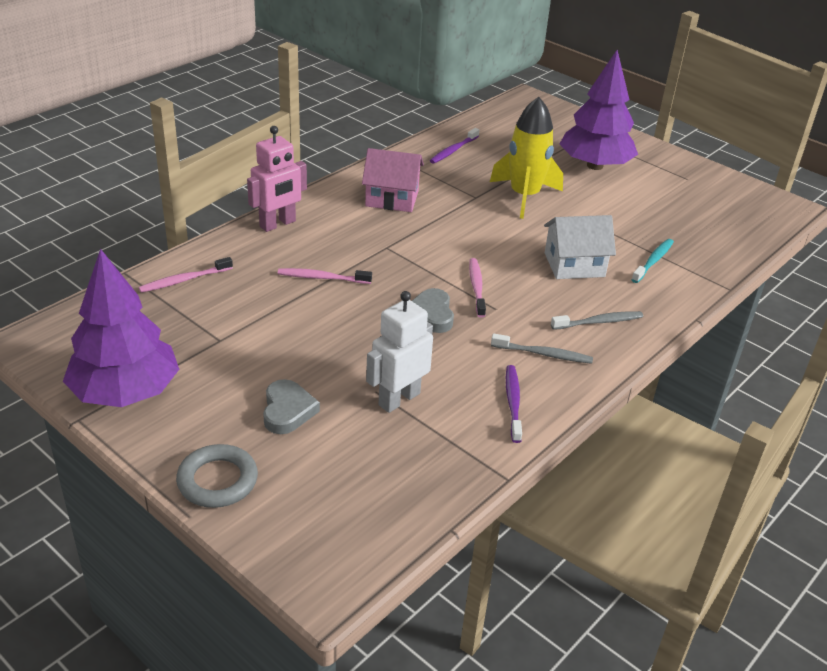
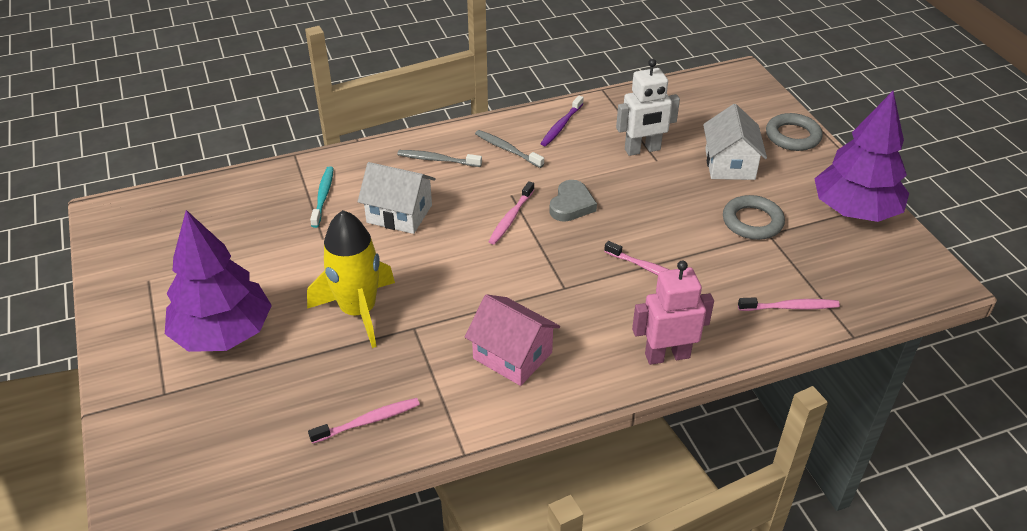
camera: 150 degrees left, 5 degrees up
grey heart [263,379,320,434] -> white house [703,104,767,180]
purple toothbrush [430,128,479,164] -> pink toothbrush [308,398,420,444]
turquoise toothbrush [631,239,674,283] -> turquoise toothbrush turned 120 degrees clockwise [310,166,334,228]
none -> grey ring [723,195,785,240]

